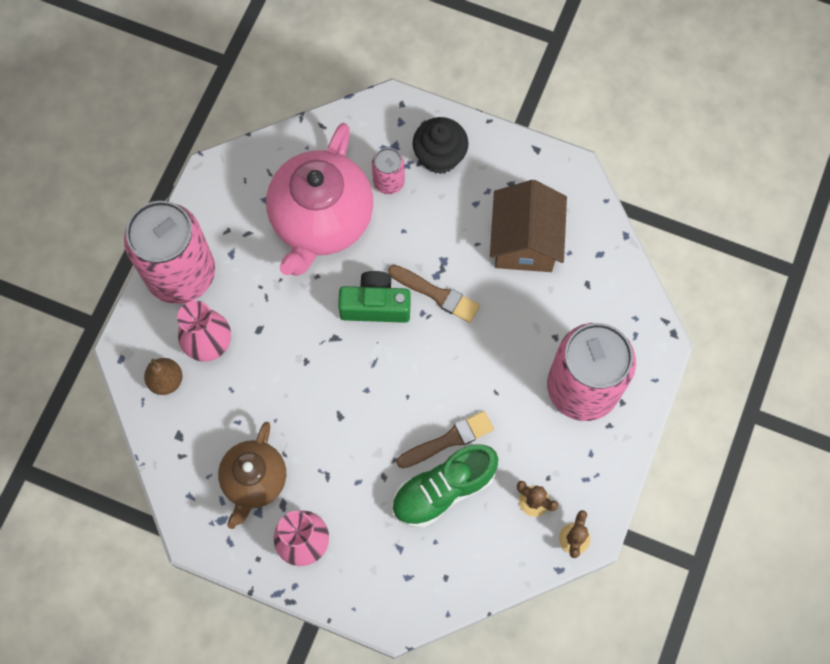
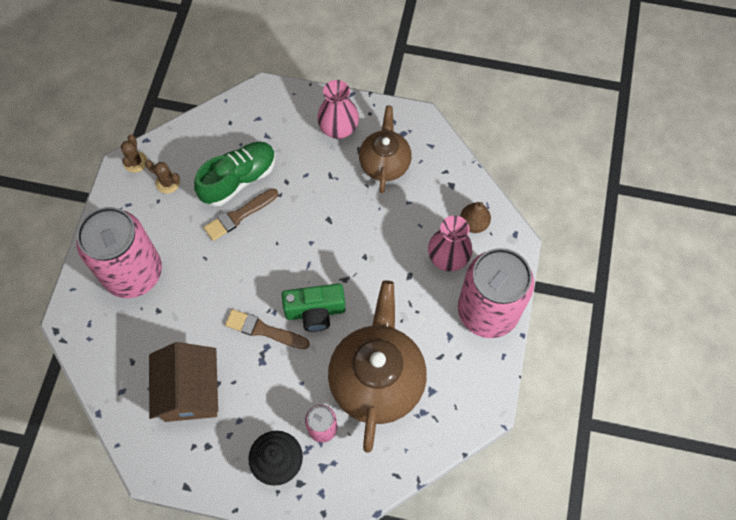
camera: 170 degrees right, 5 degrees down
pink teapot [266,123,373,276] -> brown teapot [328,280,427,453]

